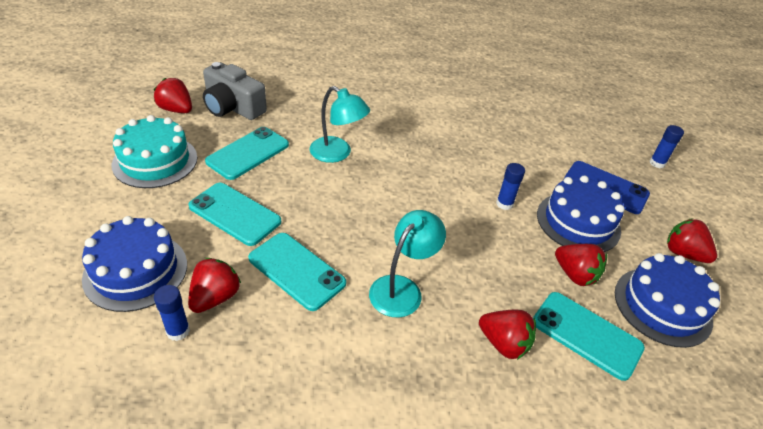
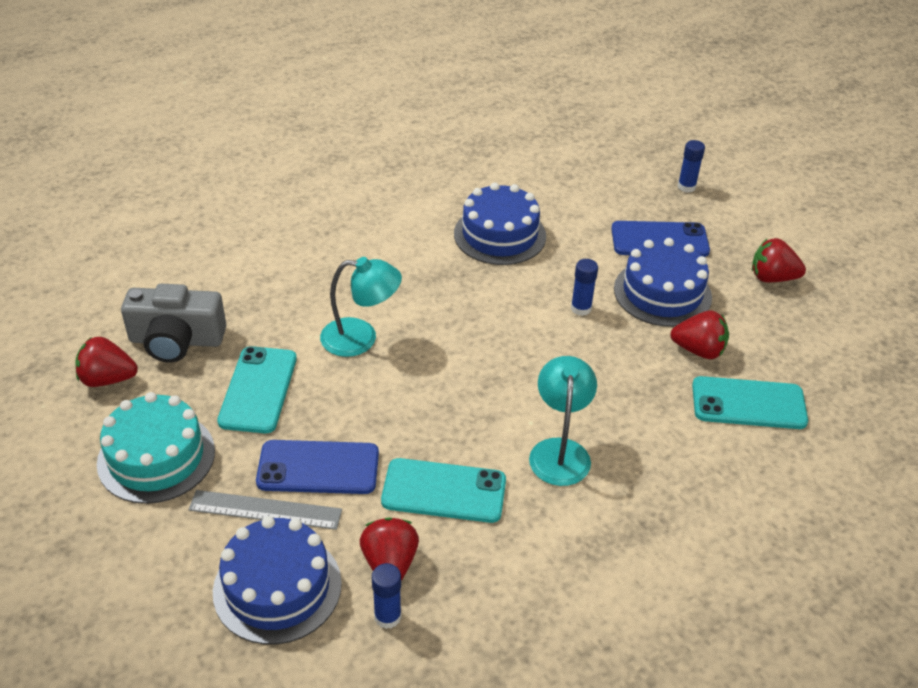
camera: 30 degrees left, 0 degrees up
turquoise phone [188,183,281,246] -> blue phone [256,440,379,494]
red strawberry [479,310,536,360] -> none
blue cake [615,253,720,348] -> blue cake moved to [454,182,546,265]
none -> grey ruler [189,490,342,530]

